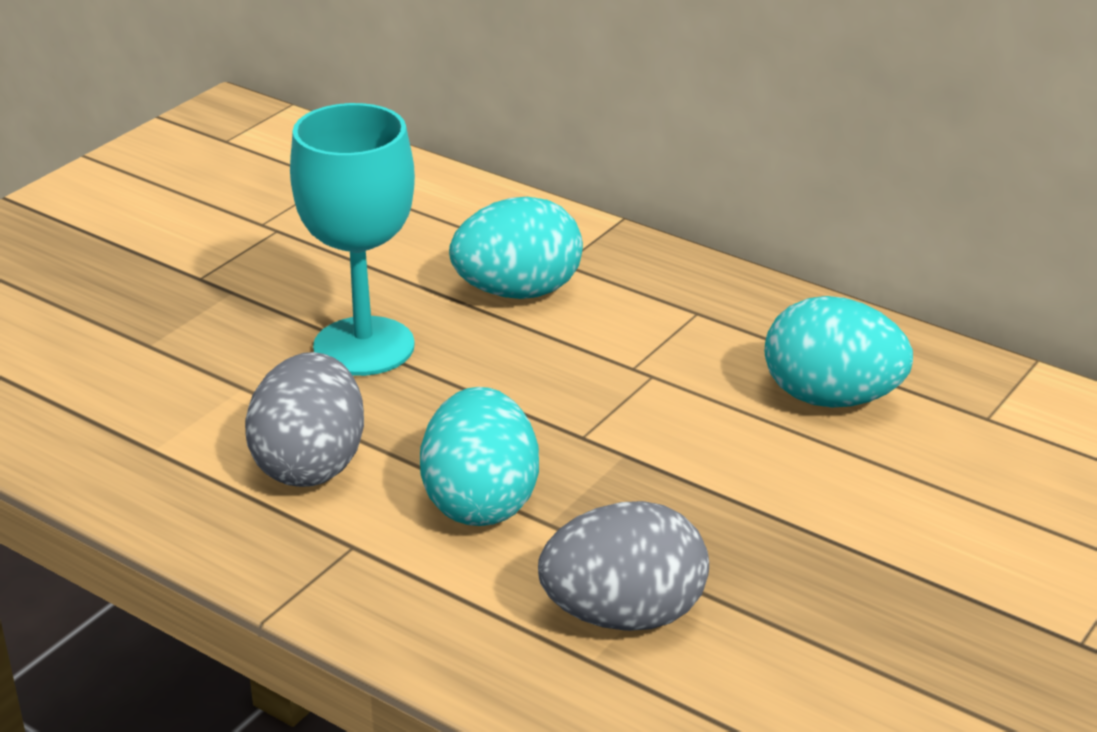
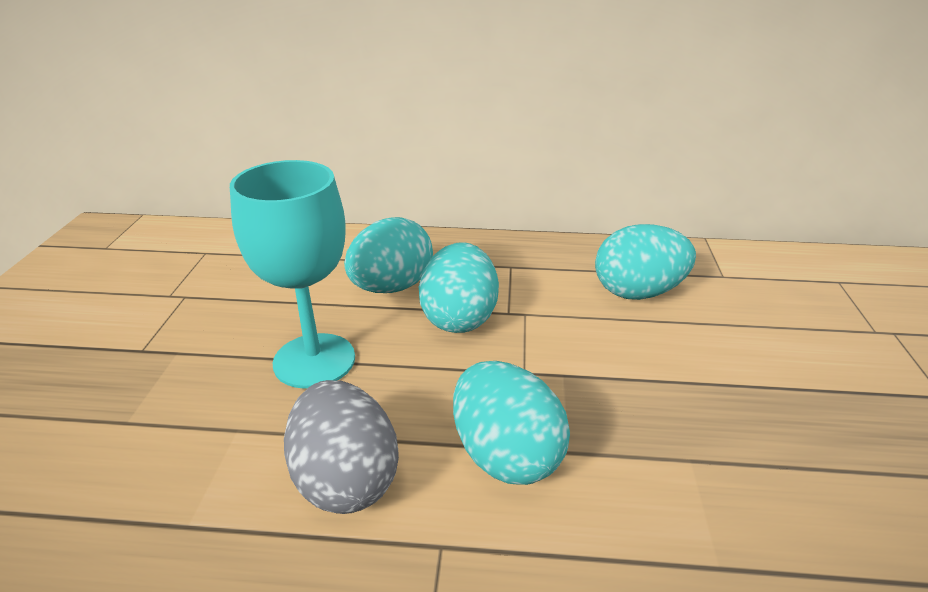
camera: 30 degrees left, 0 degrees up
grey egg [538,501,709,631] -> none
none -> turquoise egg [419,242,499,333]

